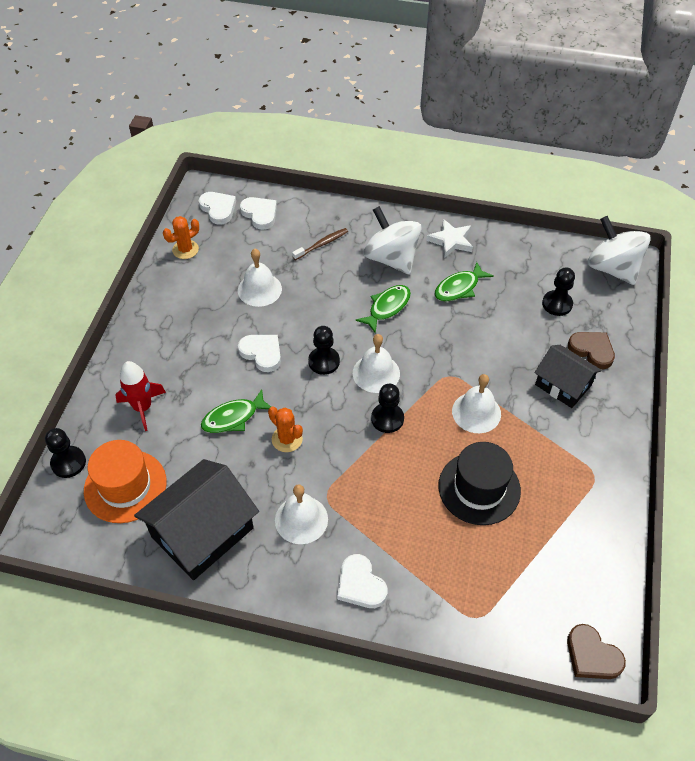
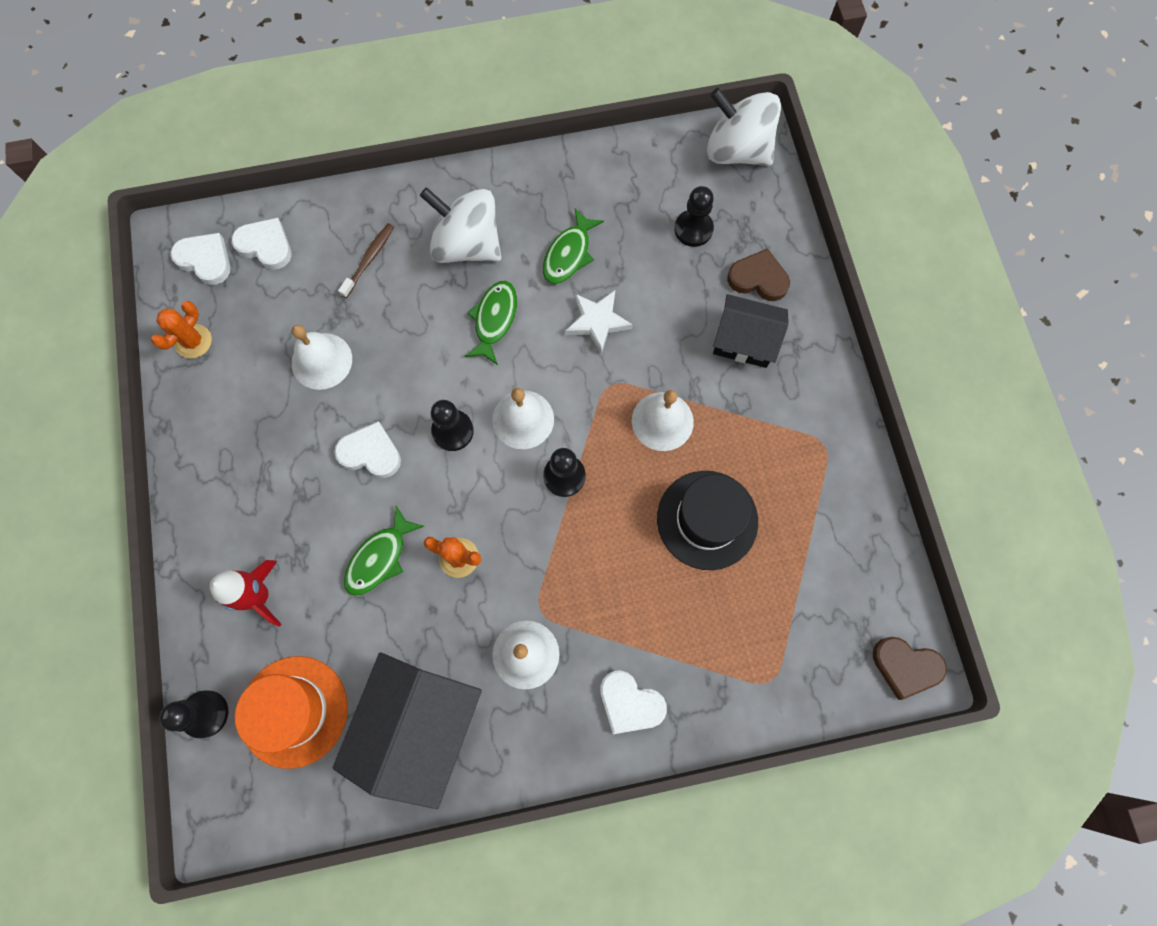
camera: 25 degrees left, 20 degrees up
white star [426,219,473,258] -> white star moved to [565,290,633,354]

